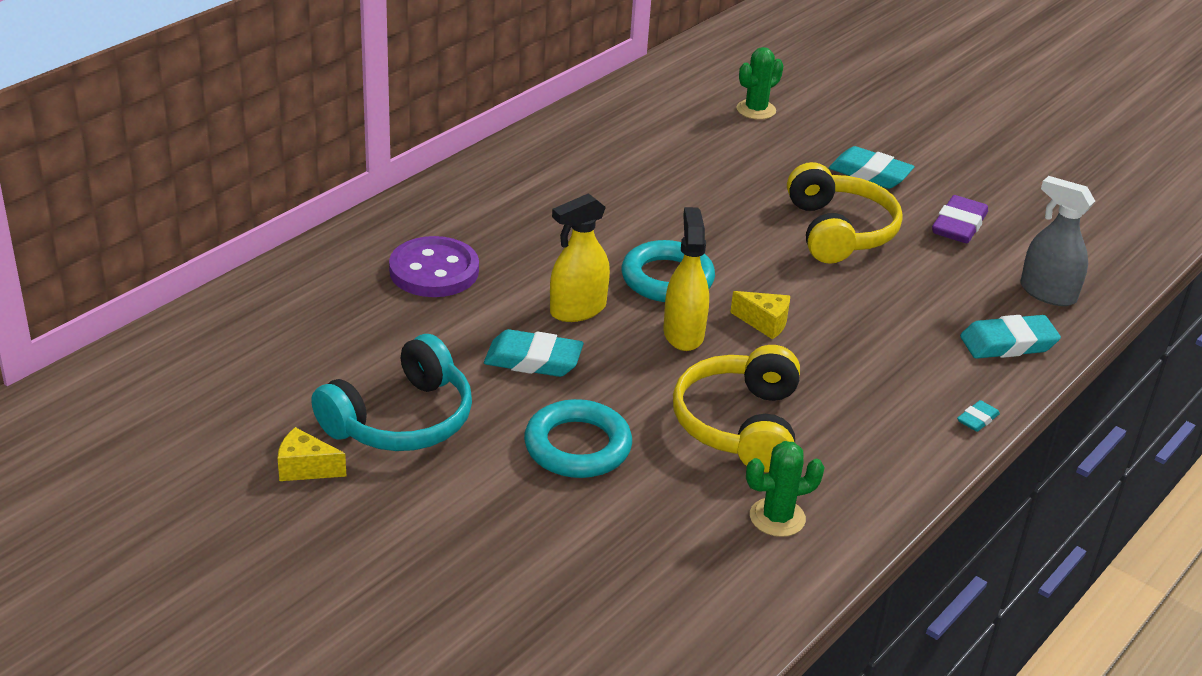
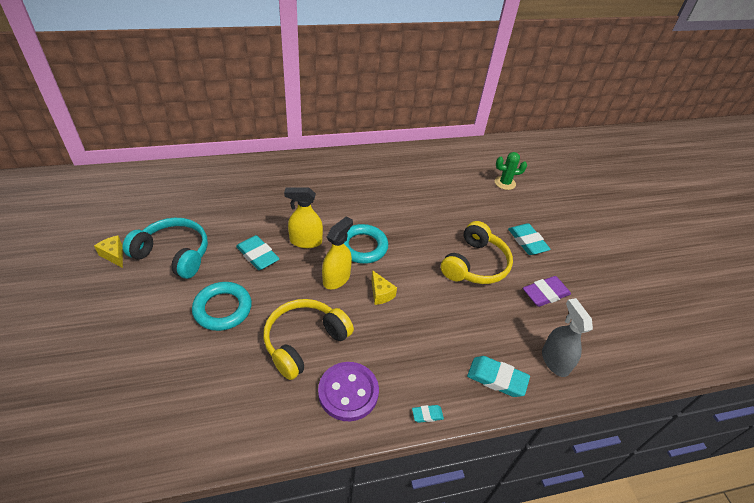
camera: 35 degrees right, 10 degrees up
turquoise headphones [311,334,472,451] -> turquoise headphones turned 150 degrees counterclockwise [123,218,208,279]
purple button [389,236,479,297] -> purple button moved to [318,362,379,421]
green cactus [746,441,825,537] -> none

